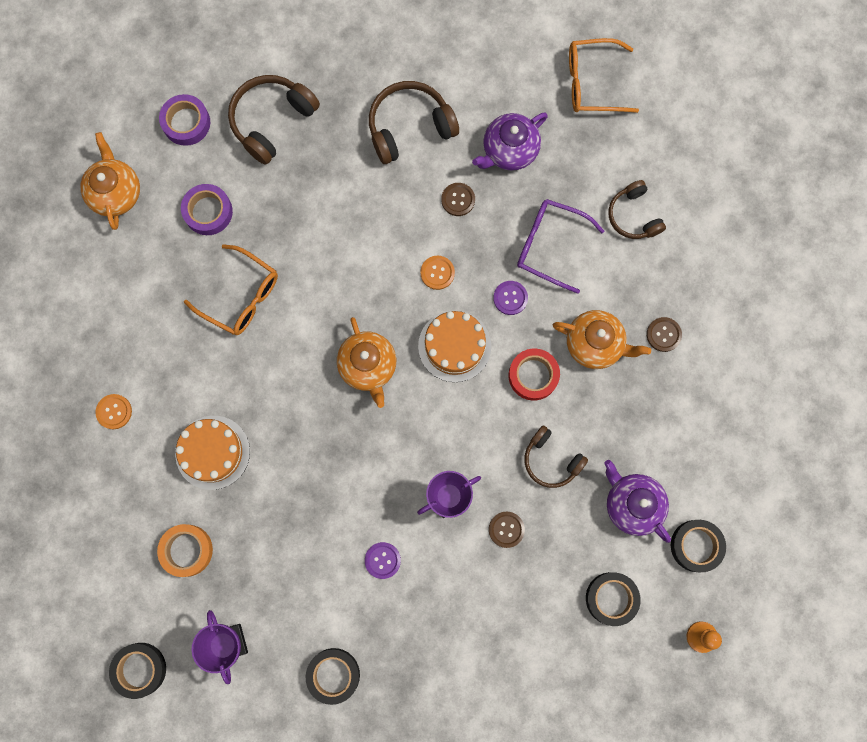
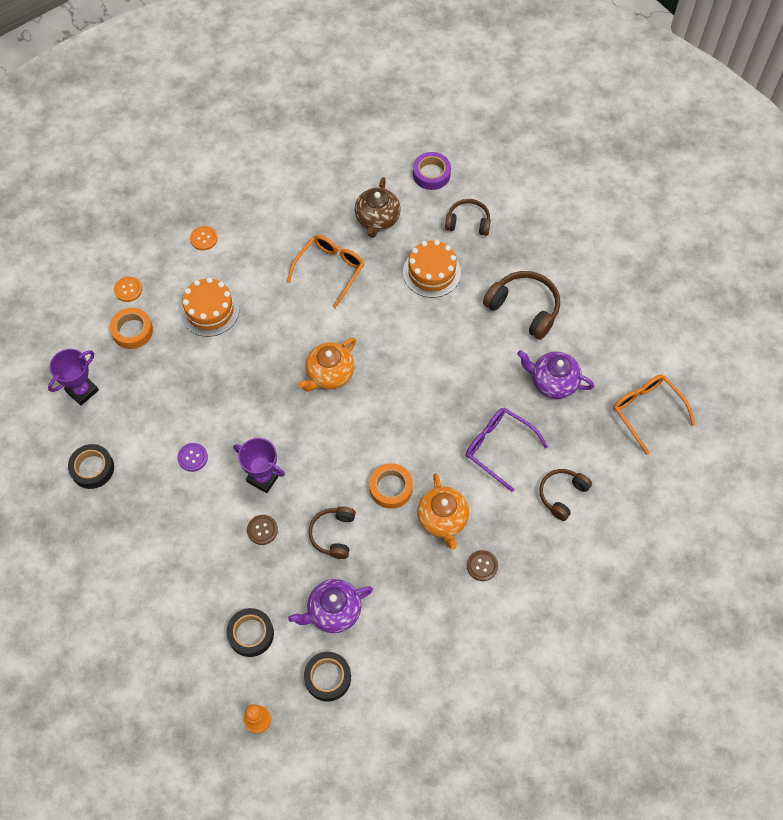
camera: 60 degrees right, 15 degrees down
orange teapot [80,132,140,230] -> none
black tape [109,643,166,699] -> none
purple tape [181,184,233,235] -> brown teapot [355,177,401,238]
orange glasses [184,244,278,335] -> orange glasses turned 150 degrees counterclockwise [287,235,364,308]
brown headphones [228,75,320,165] -> brown headphones [445,199,491,236], size x0.65
orange cake [418,310,491,382] -> orange cake moved to [403,240,461,298]
orange button [420,256,455,290] -> orange button moved to [114,276,142,302]
brown button [441,183,475,216] -> none
purple button [493,281,528,315] -> none
red tape [508,348,560,401] -> orange tape [369,463,413,509]
purple glasses [517,199,604,294] -> purple glasses turned 45 degrees counterclockwise [466,408,548,492]
purple teapot [604,460,671,543] -> purple teapot turned 135 degrees counterclockwise [288,579,373,633]

